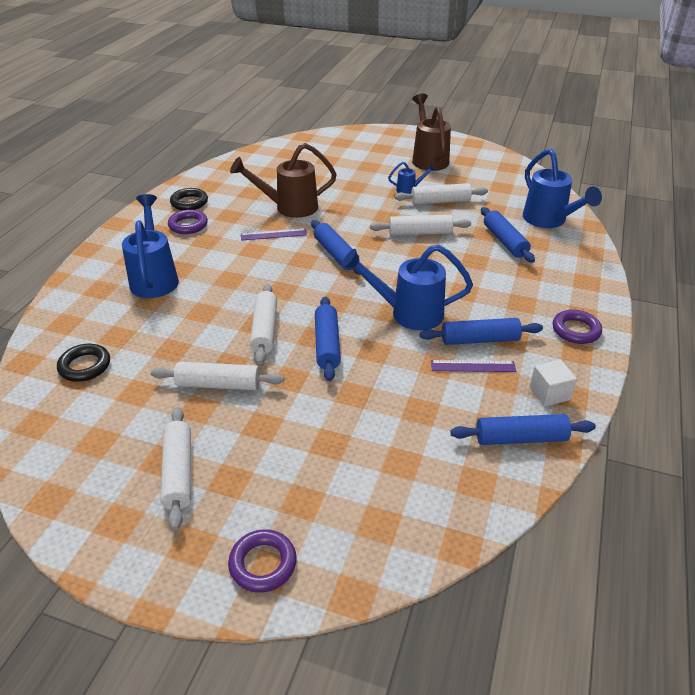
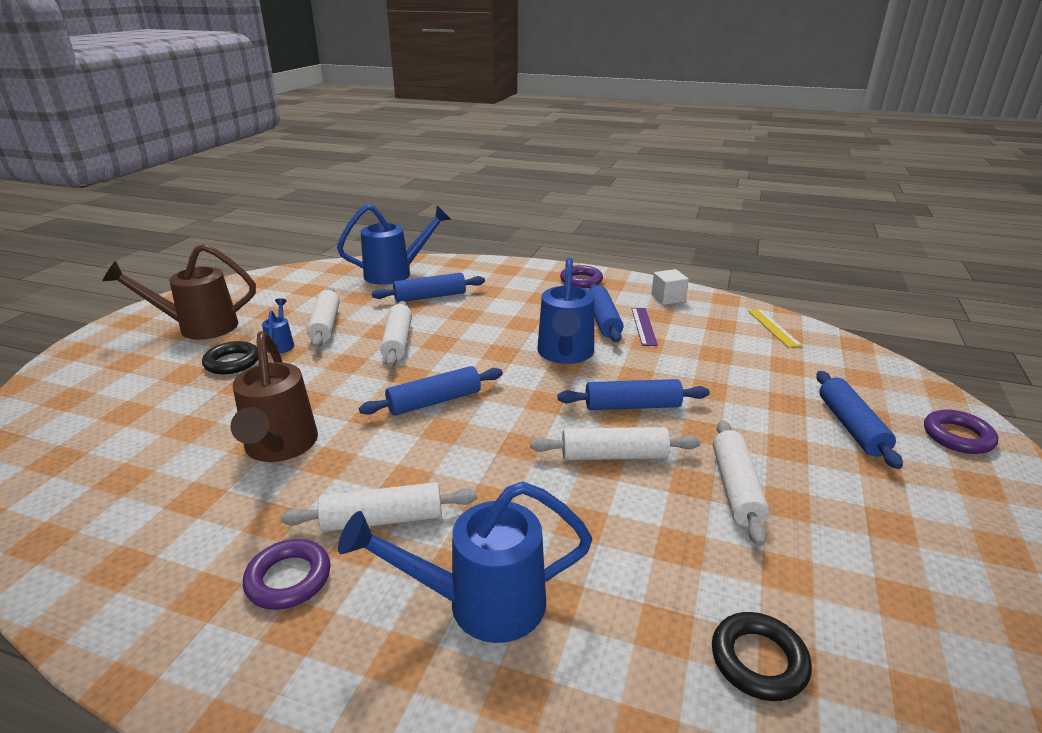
camera: 90 degrees left, 10 degrees down
white rolling pin [161,407,191,530] -> white rolling pin moved to [280,482,477,532]
black ring [170,188,208,210] -> black ring moved to [202,341,258,375]
purple ruler [241,228,307,241] -> none
blue rolling pin [450,414,596,445] -> blue rolling pin moved to [816,371,903,469]
none -> yellow ruler [748,309,802,348]

